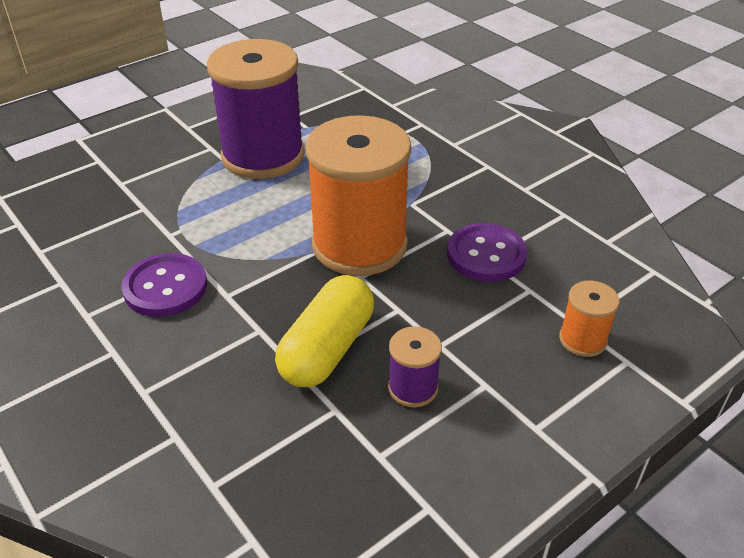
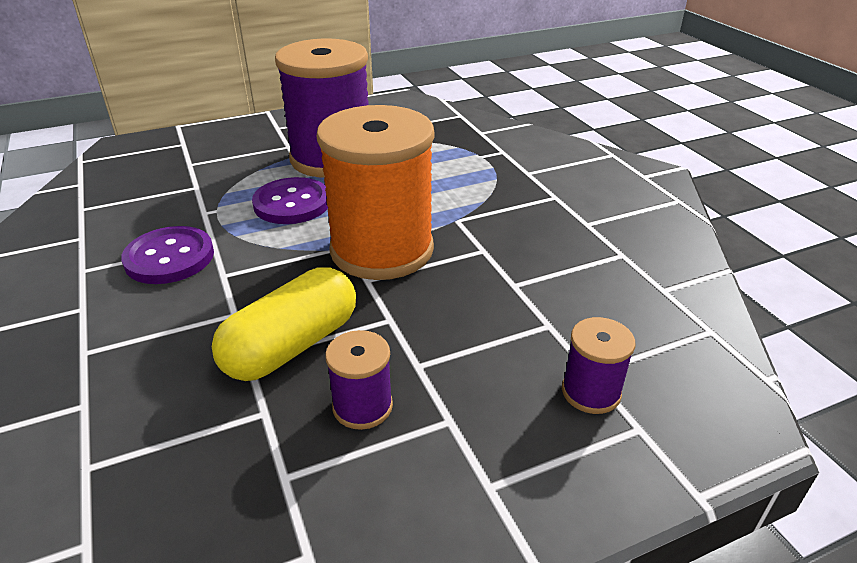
camera: 15 degrees right, 5 degrees down
purple button [447,223,527,282] -> purple button moved to [252,177,328,224]
orange spool [559,281,619,357] -> purple spool [562,317,635,414]

